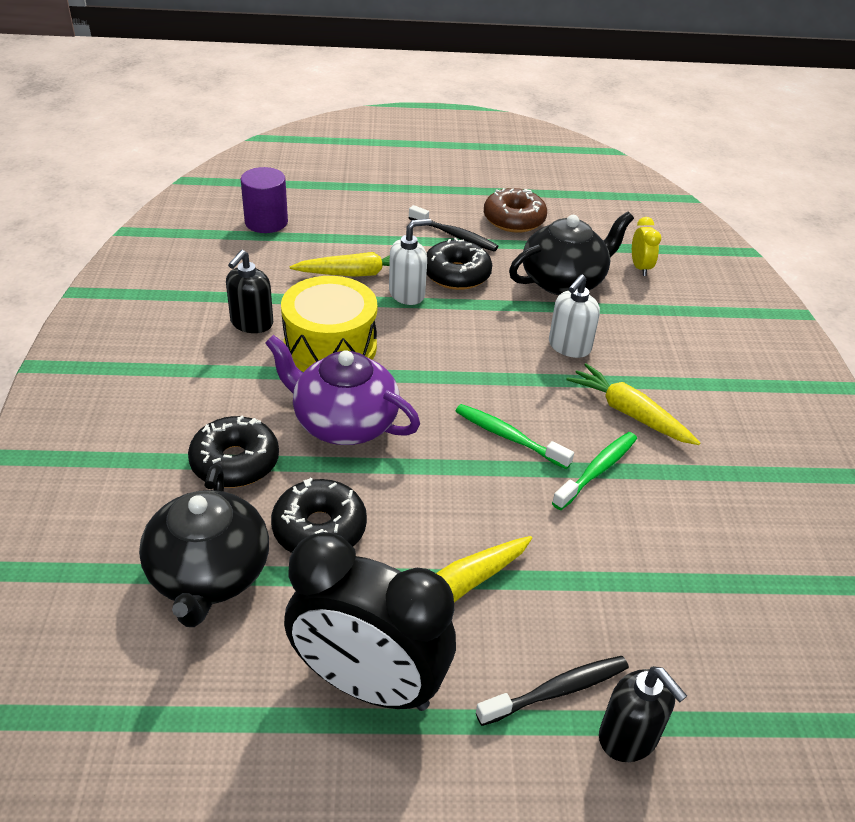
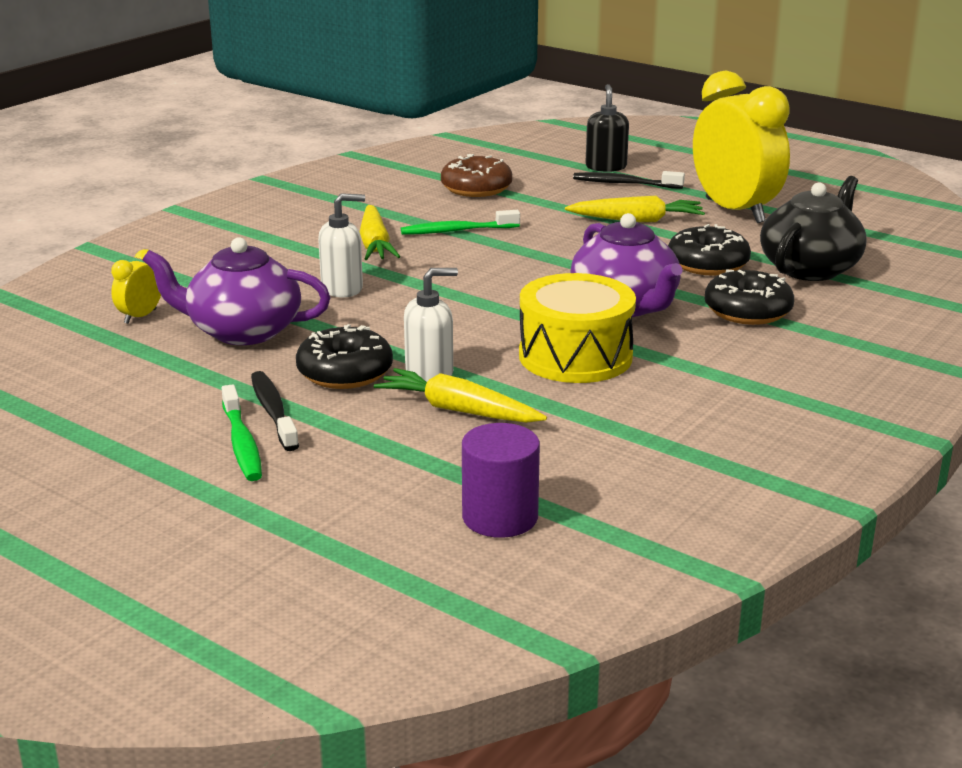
camera: 140 degrees left, 15 degrees down
black soap dispenser [226,250,273,333] -> none
black clock [284,532,456,711] -> yellow clock [693,71,790,223]
white soap dispenser [389,219,432,305] -> white soap dispenser turned 150 degrees clockwise [404,268,458,382]
green toothbrush [456,404,574,469] -> green toothbrush moved to [222,384,262,481]
brown donut [484,188,547,233] -> brown donut moved to [441,154,512,197]
black teapot [509,211,634,295] -> purple teapot [142,237,331,345]

